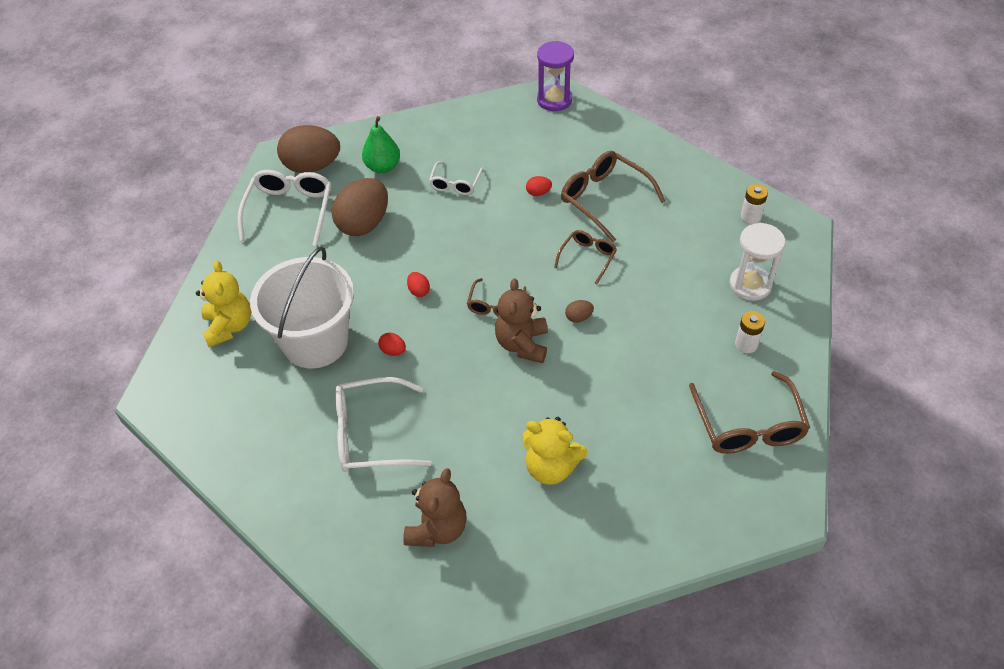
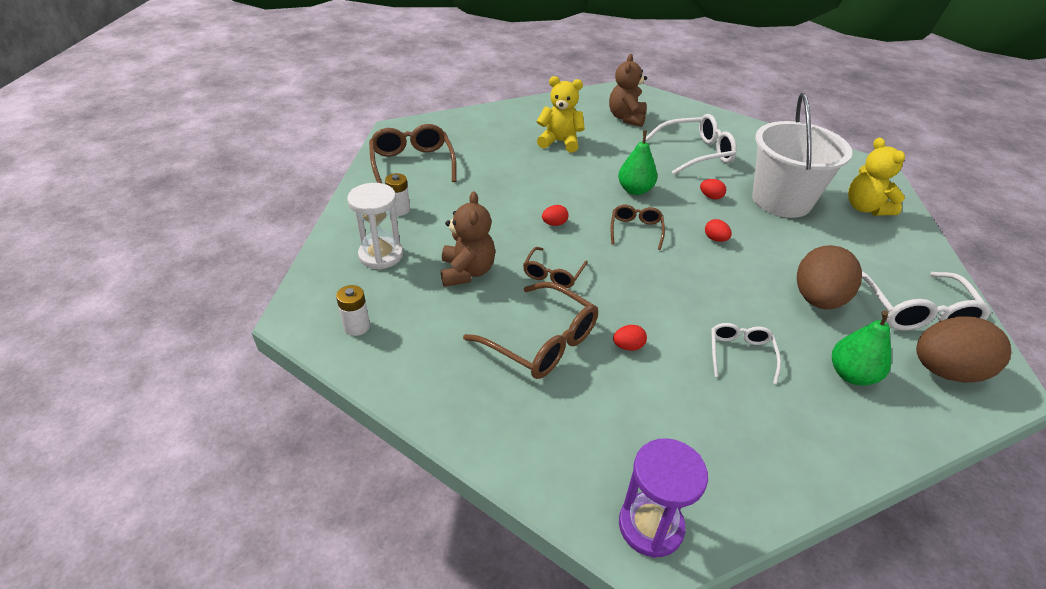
camera: 170 degrees right, 10 degrees down
brown teddy bear [495,278,548,363] -> brown teddy bear moved to [441,192,495,287]
brown egg [565,300,594,323] -> red egg [542,205,568,226]
none -> green pear [618,130,657,195]

